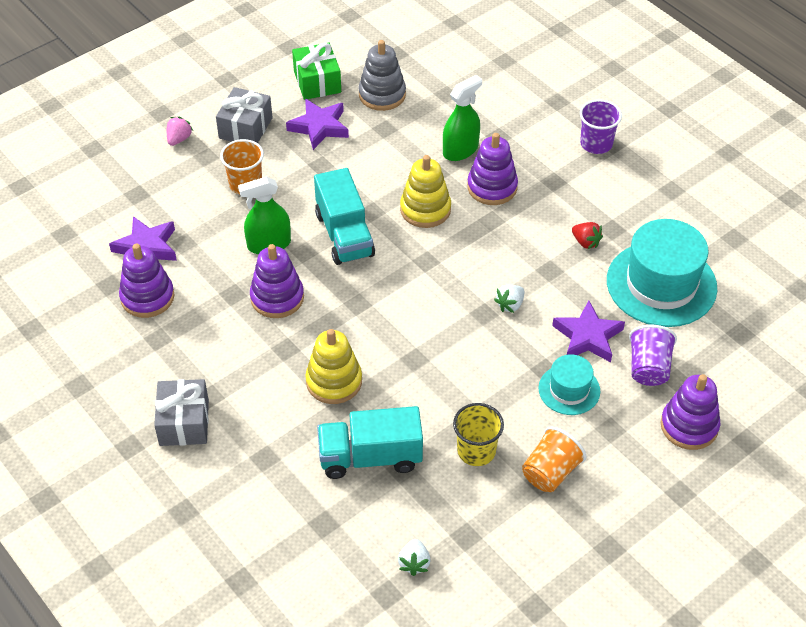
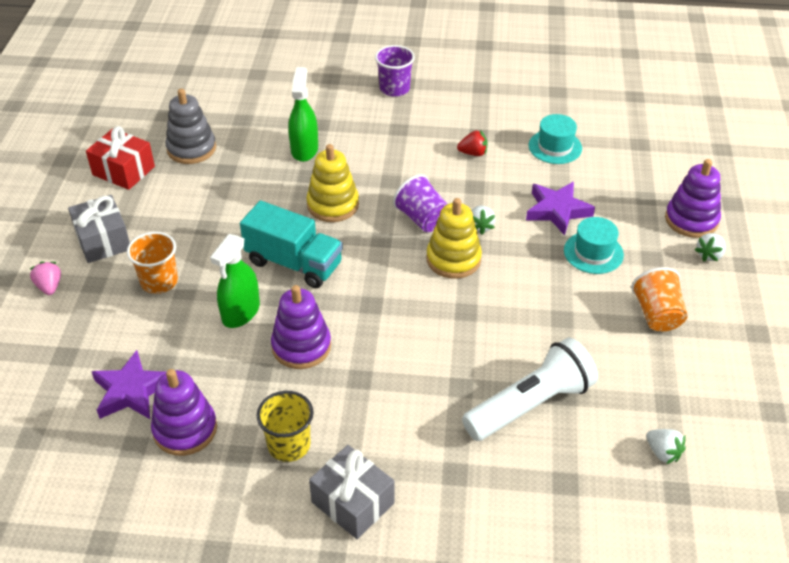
camera: 45 degrees left, 5 degrees down
purple star [286,99,349,150] -> none
green gift [292,43,341,100] -> red gift [86,126,155,190]
yellow stacking toy [305,329,362,404] -> yellow stacking toy moved to [427,198,482,279]
turquoise truck [317,406,423,479] -> white flashlight [462,338,598,441]
yellow cup [453,403,504,466] -> yellow cup moved to [257,391,313,462]
purple stacking toy [467,133,518,205] -> none
turquoise hat [607,219,717,327] -> turquoise hat [529,114,582,164], size x0.53
purple cup [629,325,677,386] -> purple cup moved to [393,174,447,232]
none -> white strawberry [695,233,726,262]

